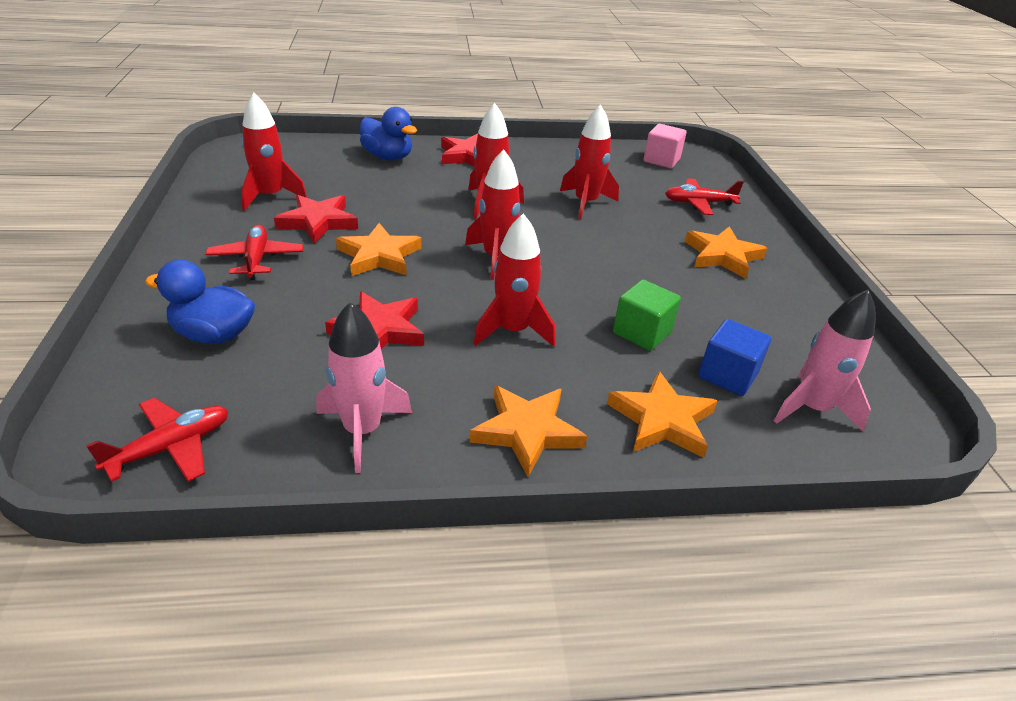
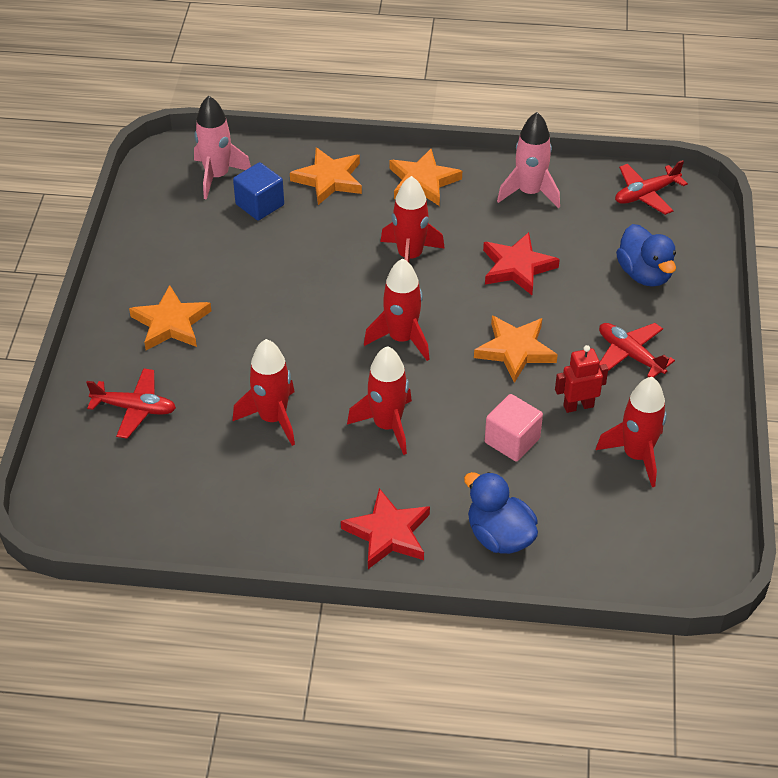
camera: 165 degrees left, 10 degrees up
blue duck [145,259,255,344] -> blue duck turned 45 degrees clockwise [616,224,676,287]
red plane [205,225,304,280] -> red plane turned 135 degrees clockwise [599,323,675,378]
red star [274,195,358,244] -> red robot [555,345,608,413]
green cube [613,280,681,351] -> none
pink cube [643,124,687,168] -> pink cube moved to [485,394,543,461]

